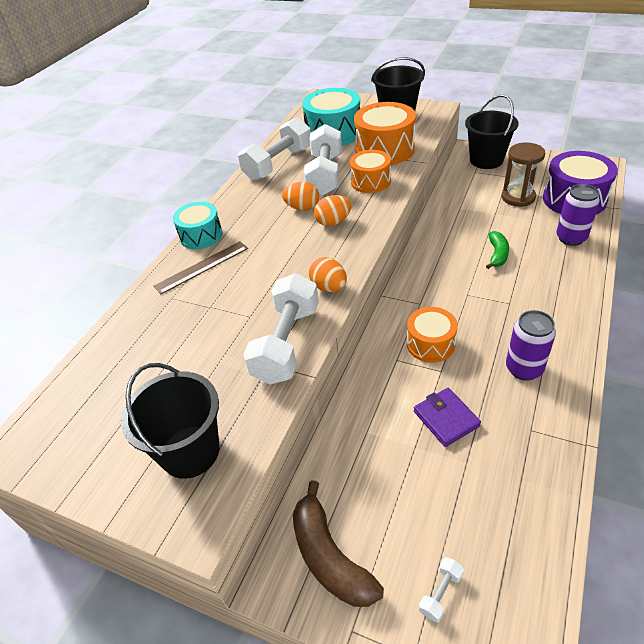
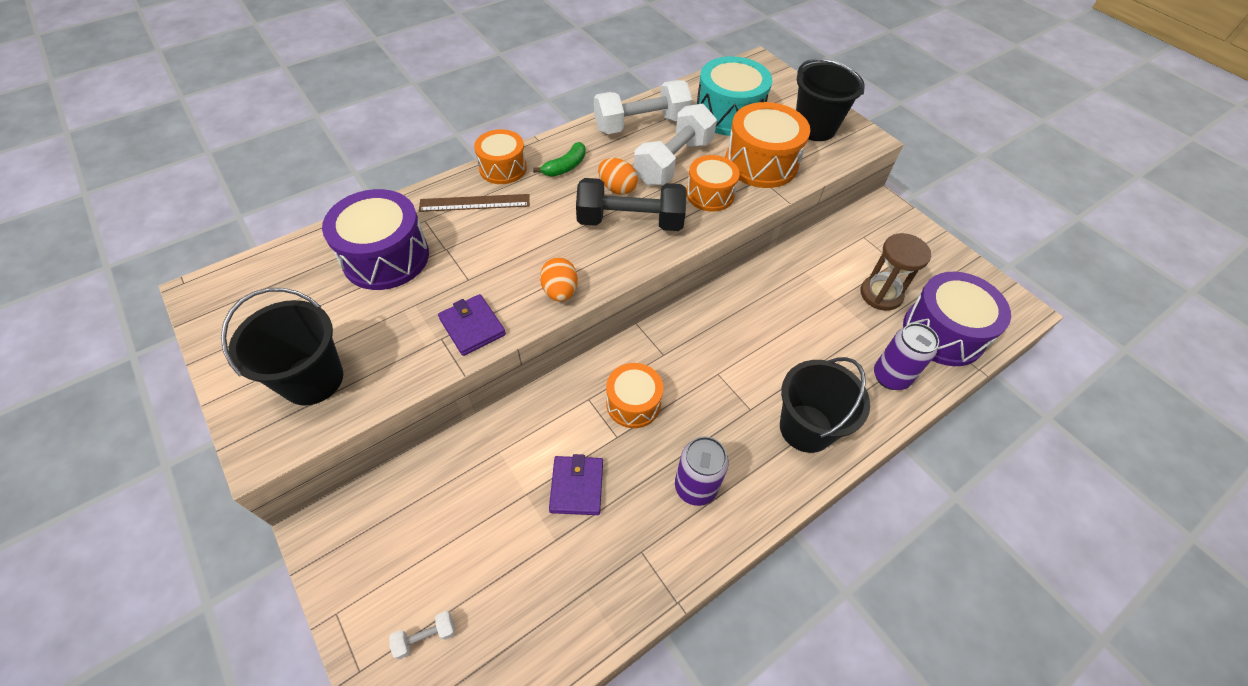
camera: 25 degrees right, 10 degrees up
turquoise drum [173,202,222,249] -> orange drum [474,129,527,184]
white dumbbell [243,273,319,384] -> purple wallet [438,294,506,356]
brown banana [293,480,384,607] -> none
orange egg [314,195,352,226] -> black dumbbell [576,178,687,231]
black bucket [465,95,519,169] -> black bucket moved to [780,357,870,453]
green banana [486,231,509,269] -> green banana moved to [533,142,586,177]
none -> purple drum [322,189,429,290]

